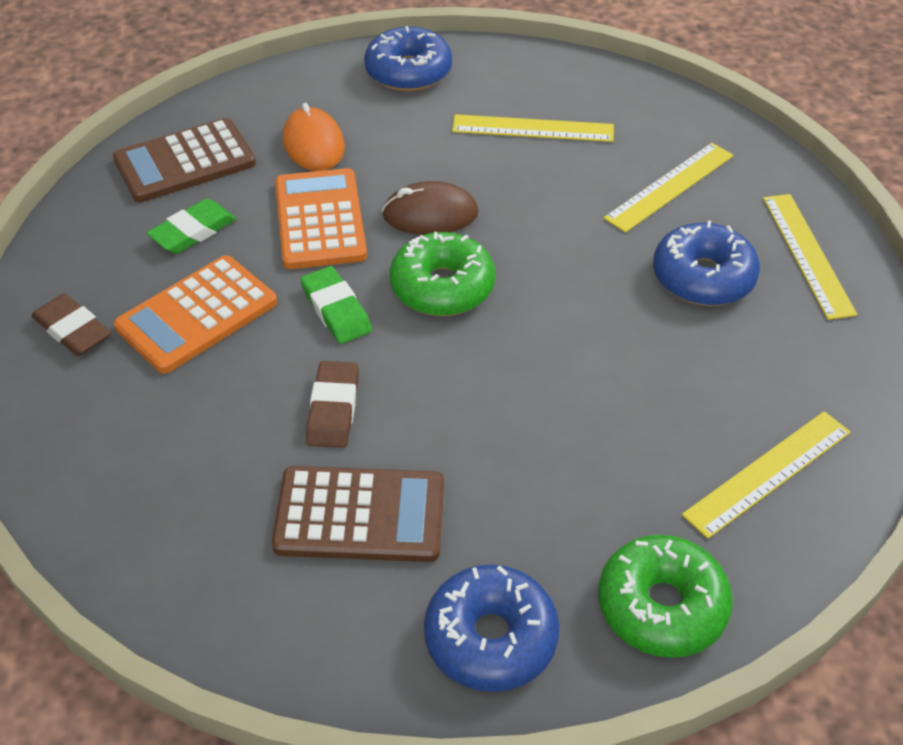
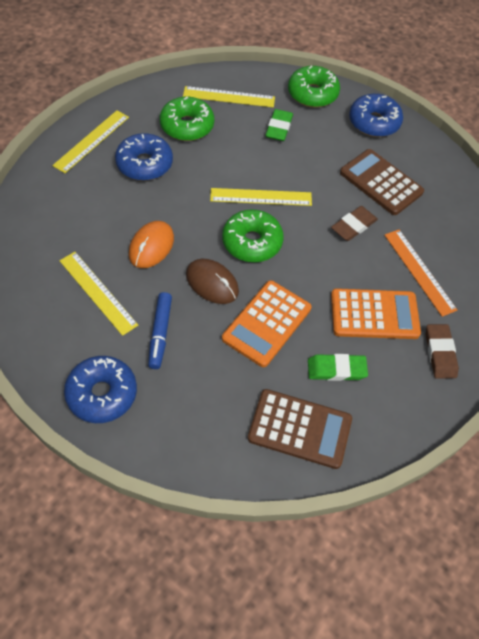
camera: 140 degrees left, 10 degrees up
orange mouse [283,103,345,171] -> orange mouse moved to [129,221,174,268]
green eraser [300,266,372,344] -> green eraser moved to [265,109,293,141]
yellow ruler [604,143,734,233] -> yellow ruler moved to [210,188,312,206]
none -> blue marker [148,292,172,369]
none -> green donut [160,97,214,141]
none -> orange ruler [384,230,457,317]

